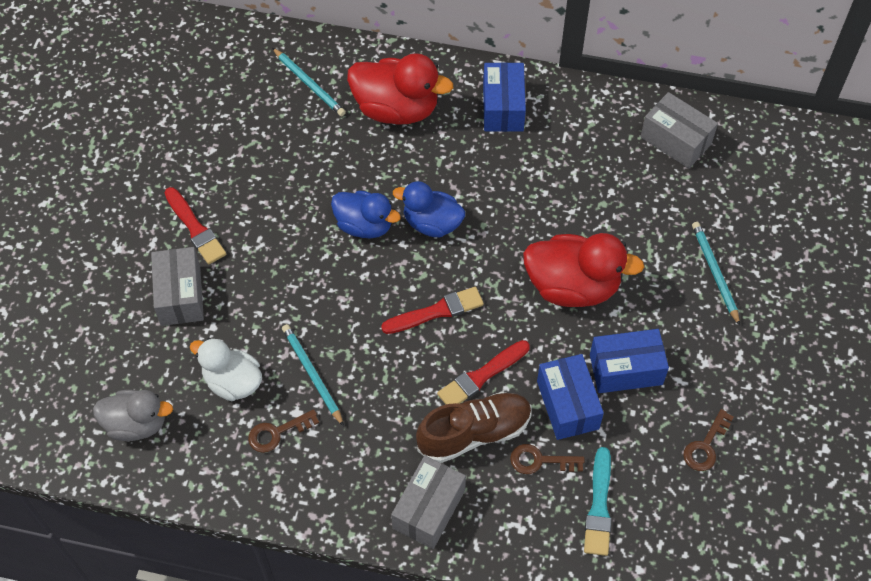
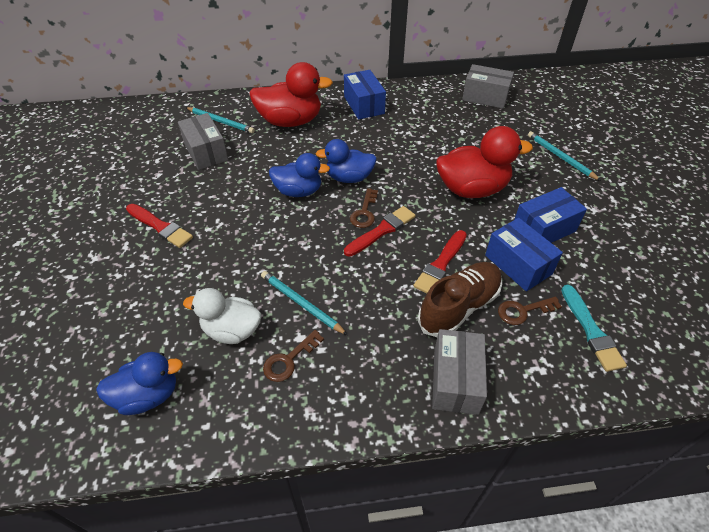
camera: 20 degrees left, 10 degrees down
grey duck [93,390,173,441] -> blue duck [96,352,183,415]
grey box [151,247,204,326] -> grey box moved to [178,113,228,170]
brown key [683,409,734,471] -> brown key moved to [350,188,378,228]

